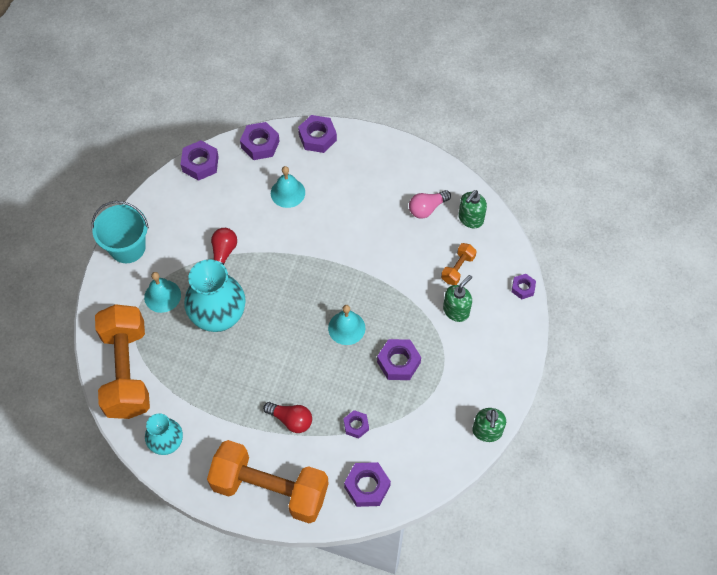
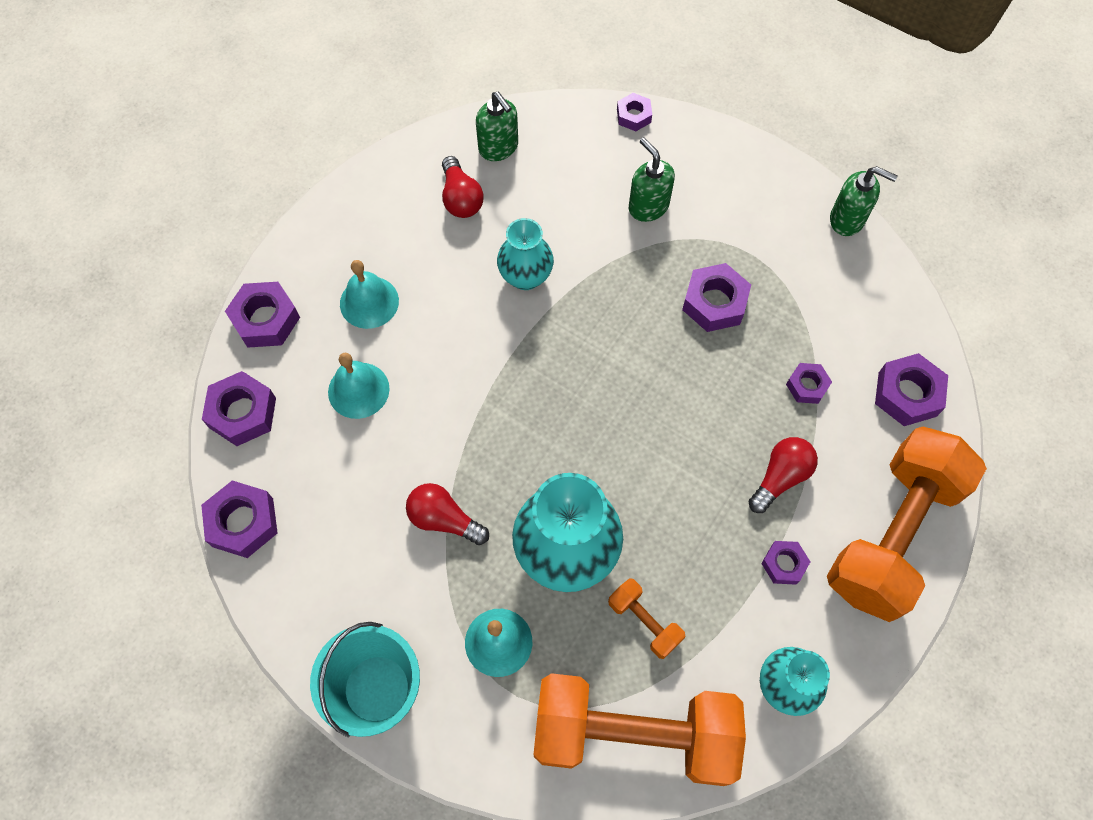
camera: 75 degrees left, 5 degrees up
turquoise bell [328,305,365,345] -> turquoise bell moved to [340,260,399,329]
pink light bulb [409,190,451,219] -> red light bulb [442,156,484,218]
orange dumbbell [441,243,477,285] -> orange dumbbell moved to [608,578,685,659]
none -> turquoise vase [497,218,554,290]
none -> purple nut [761,541,810,585]

